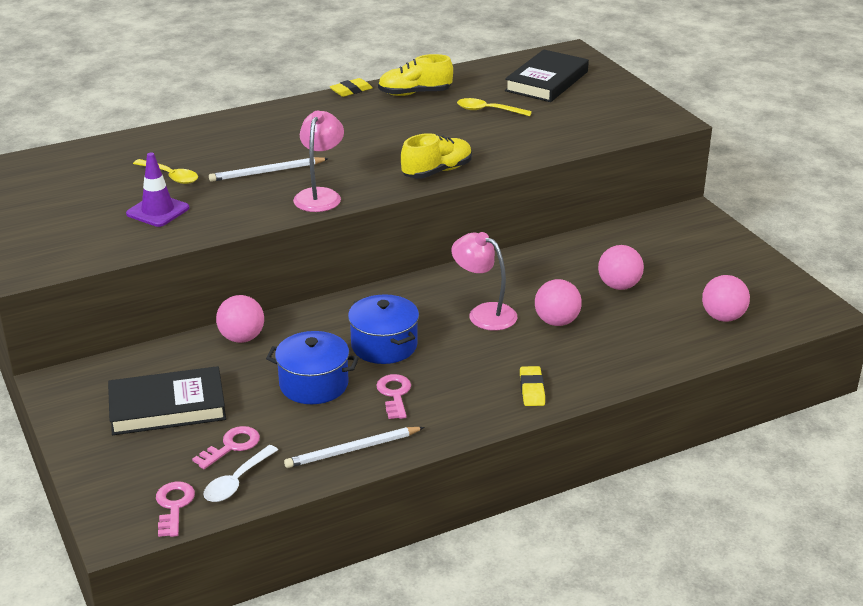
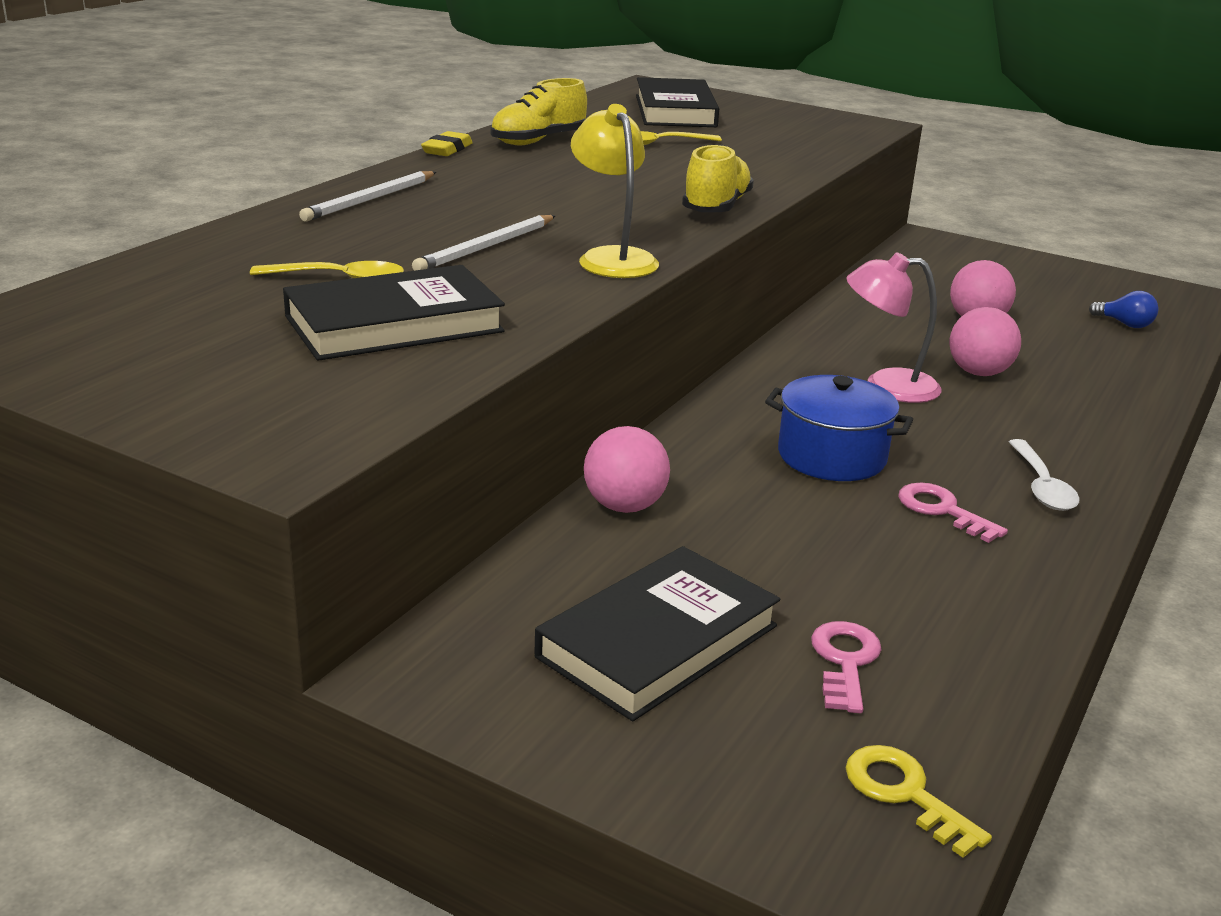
camera: 35 degrees left, 5 degrees down
purple traffic cone [126,152,189,227] -> black book [283,265,505,361]
pink key [156,482,195,537] -> yellow key [846,745,992,858]
white spoon [203,445,278,502] -> white spoon moved to [1009,439,1080,511]
blue pot [266,331,359,404] -> none
white pencil [284,427,424,468] -> white pencil moved to [299,171,436,221]
pink lamp [293,110,344,212] -> yellow lamp [571,104,659,278]
yellow eraser [520,366,545,406] -> none
pink ball [702,275,750,322] -> blue light bulb [1089,291,1159,328]

